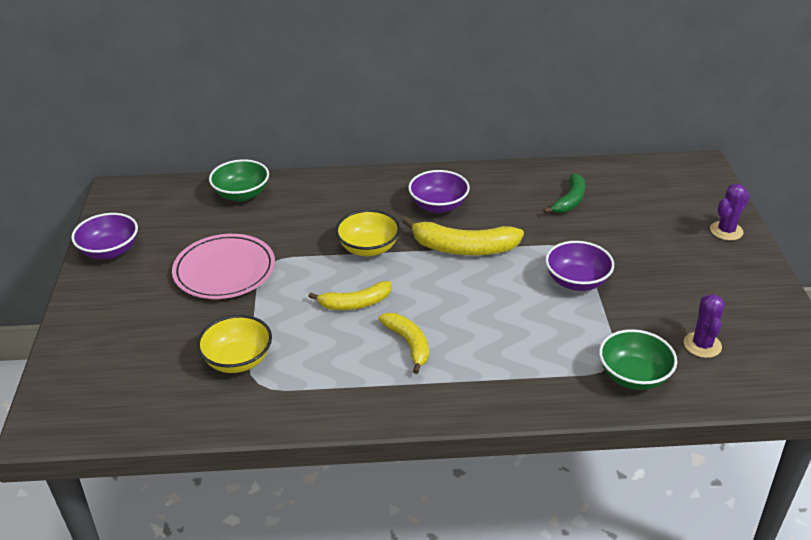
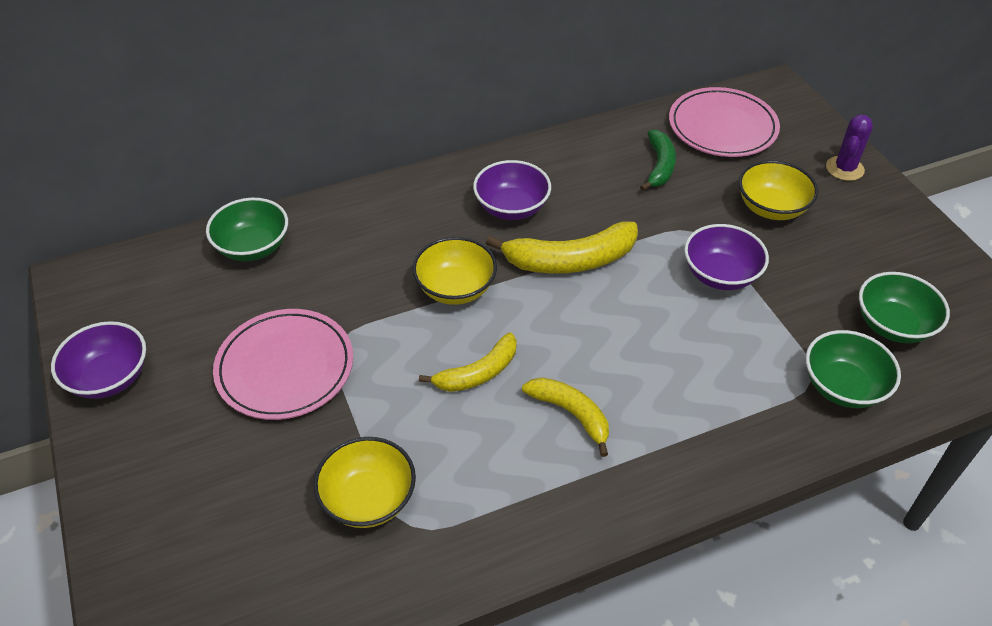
camera: 20 degrees left, 10 degrees up
purple cactus [684,294,725,358] -> green bowl [859,272,950,343]
none -> pink plate [669,87,780,157]
none -> yellow bowl [739,160,818,220]

